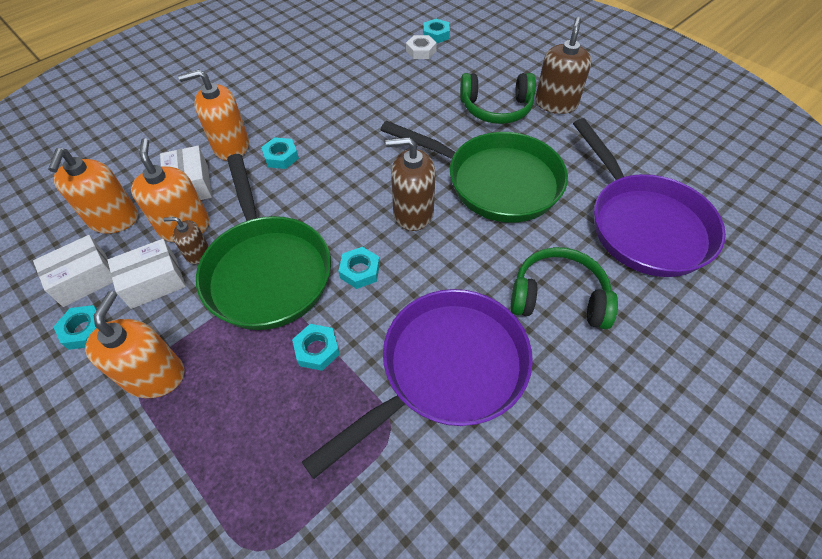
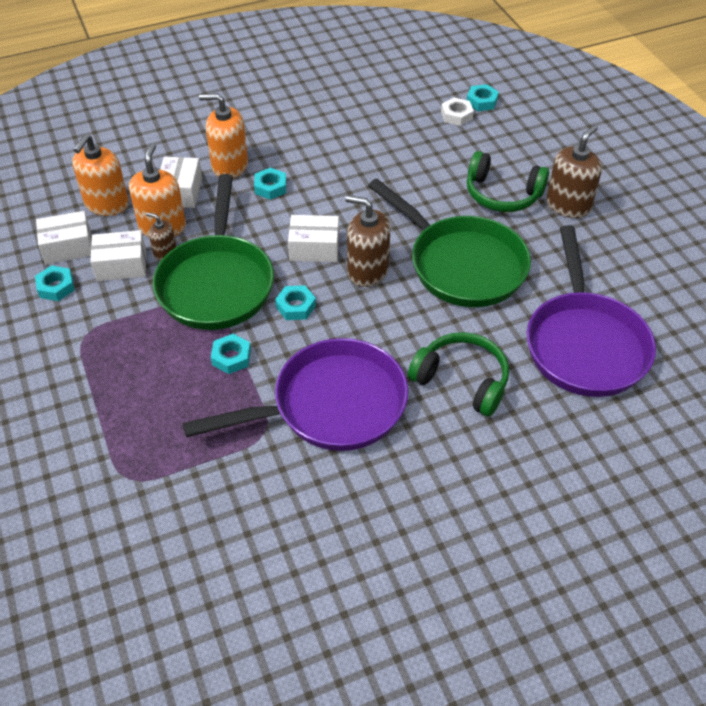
camera: 20 degrees right, 5 degrees down
orange soap dispenser [85,291,185,398] -> none
none -> white box [288,215,339,262]

